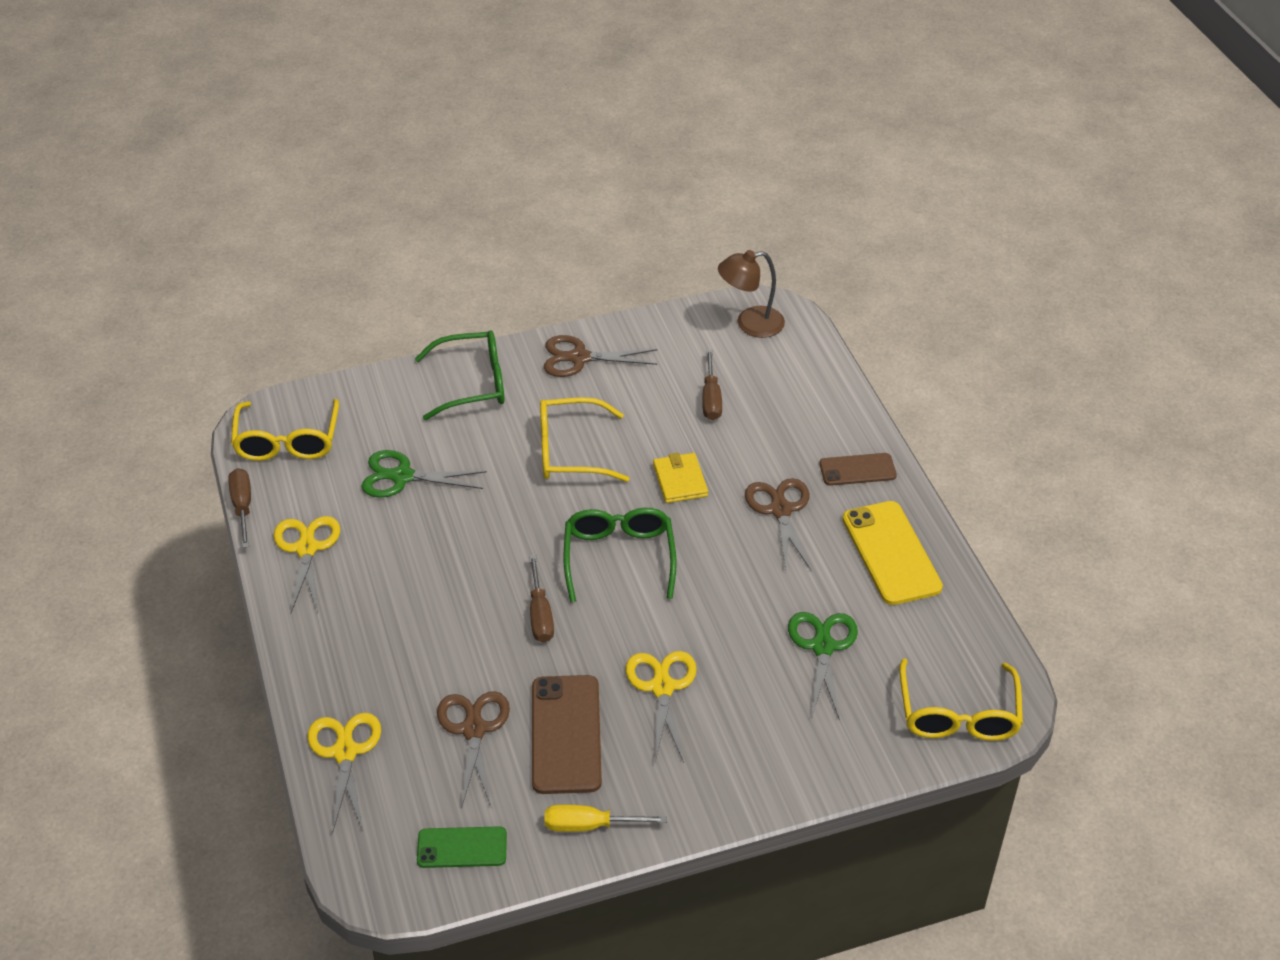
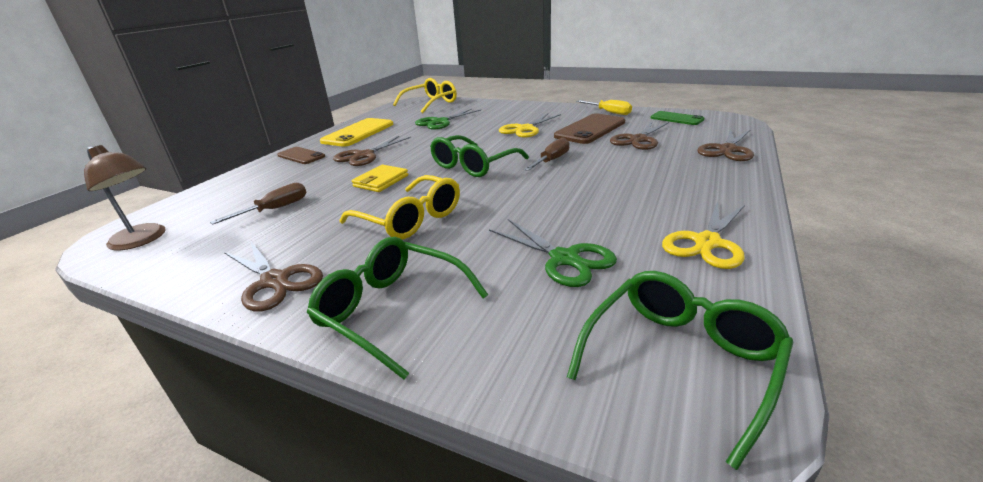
camera: 135 degrees left, 15 degrees down
brown screwdriver [228,468,251,548] -> none
yellow glasses [231,399,339,461] -> green glasses [567,271,793,470]
yellow scissors [307,713,381,834] -> brown scissors [697,129,754,161]

